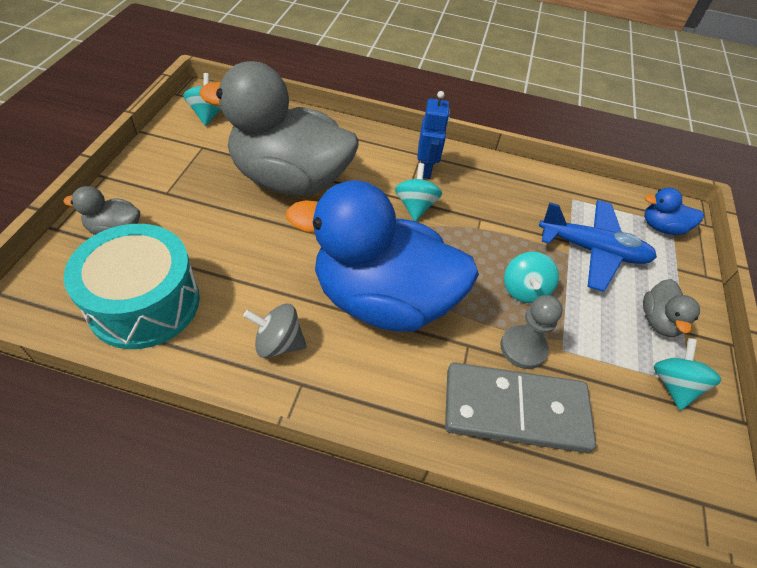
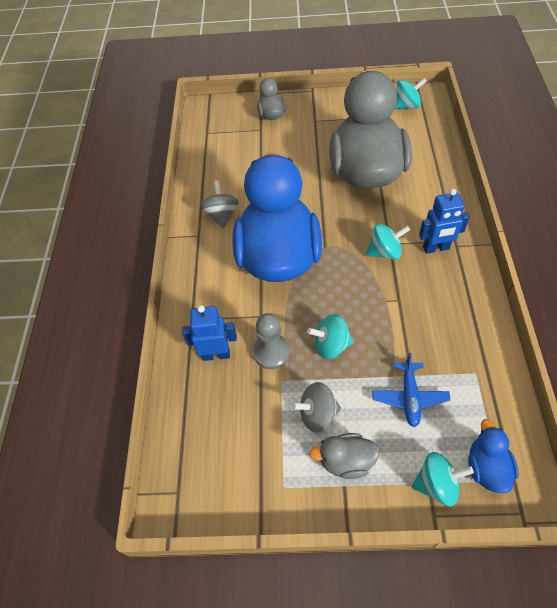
camera: 85 degrees right, 5 degrees up
turquoise drum [63,224,200,349] -> none
grey domino [445,362,596,453] -> blue robot [182,305,237,361]
blue plane [539,200,657,292] -> blue plane [372,353,451,427], size x0.62
turquoise spinning top [654,338,721,410] -> turquoise spinning top moved to [412,452,474,507]
none -> grey spinning top [292,382,341,433]

